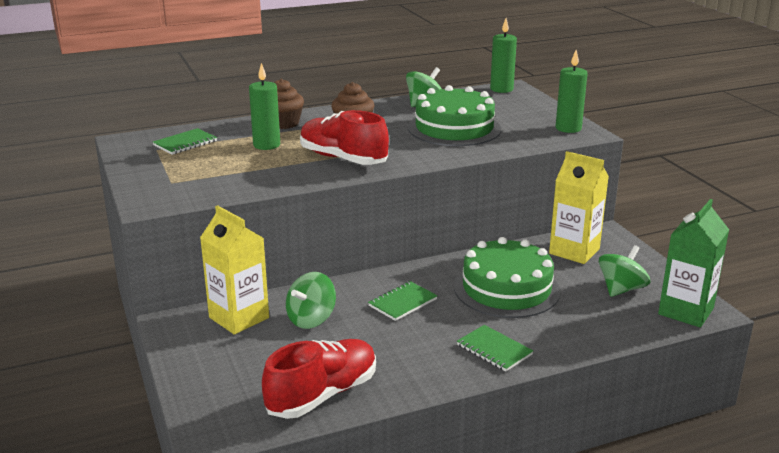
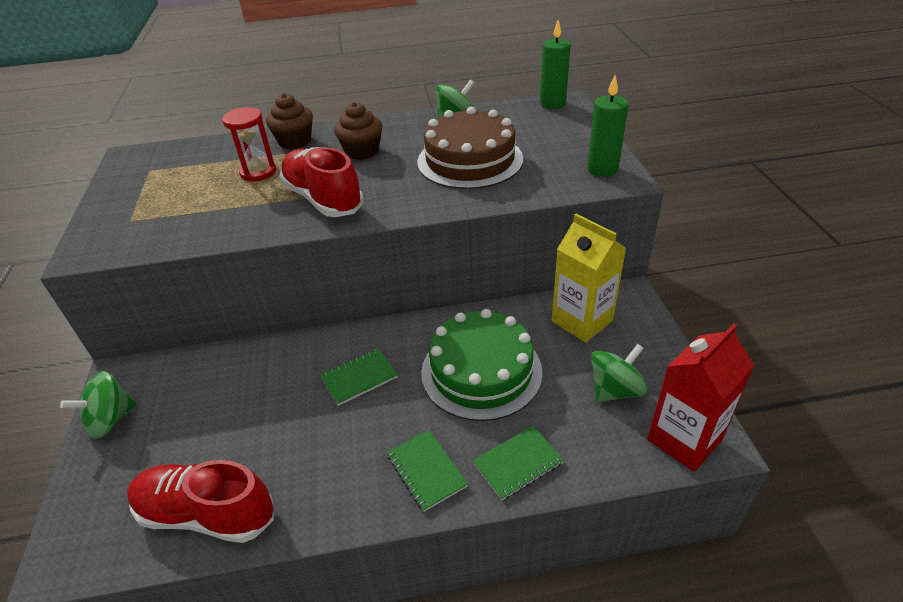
camera: 15 degrees right, 15 degrees up
green notebook [153,128,217,155] -> green notebook moved to [473,426,564,500]
yellow carton [200,205,269,335] -> none
green candle [249,63,280,150] -> red hourglass [222,107,276,181]
red shoe [262,339,376,419] -> red shoe turned 135 degrees counterclockwise [127,460,274,543]
green spinning top [286,272,336,329] -> green spinning top moved to [60,371,137,439]
green cake [408,85,501,146] -> brown cake [417,107,523,189]
green carton [658,199,729,327] -> red carton [647,323,754,472]

